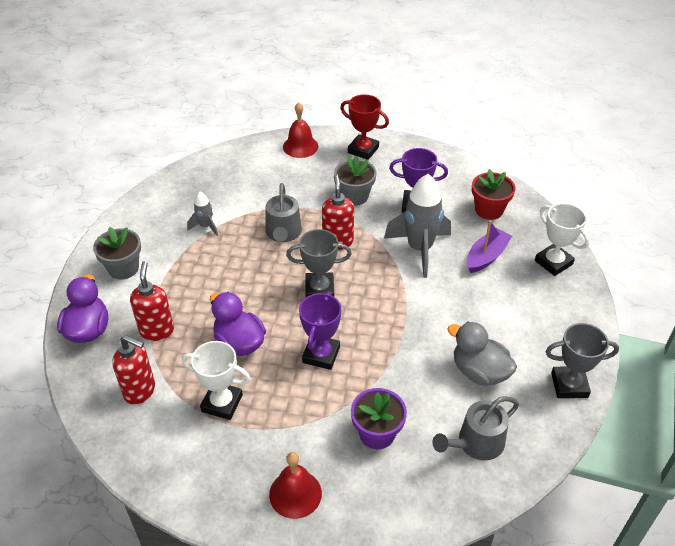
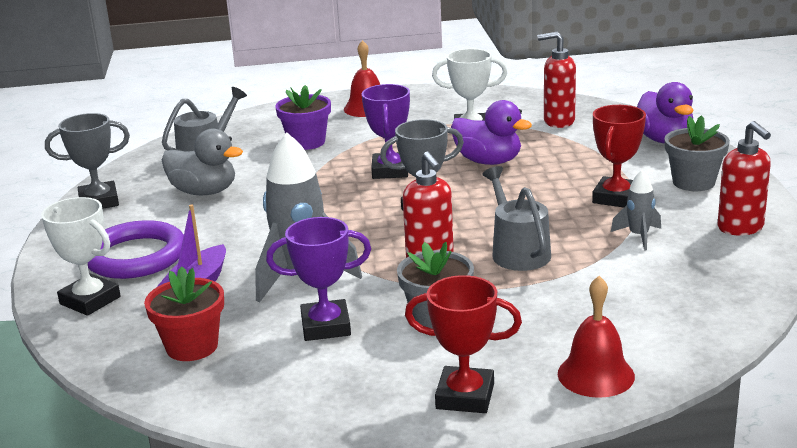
camera: 165 degrees right, 20 degrees down
red soap dispenser [130,261,174,341] -> red soap dispenser moved to [717,121,771,235]
none -> purple ring [88,220,184,279]
none -> red trophy [592,105,646,207]

